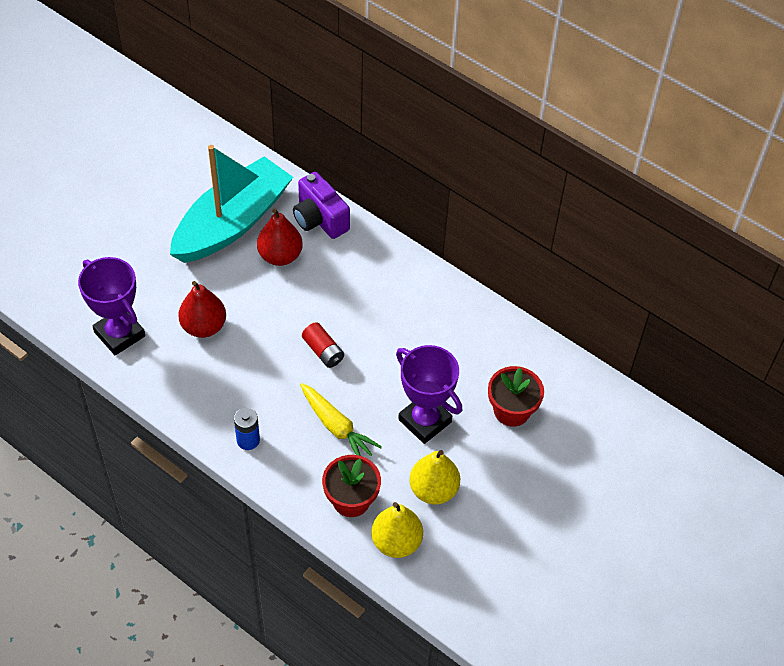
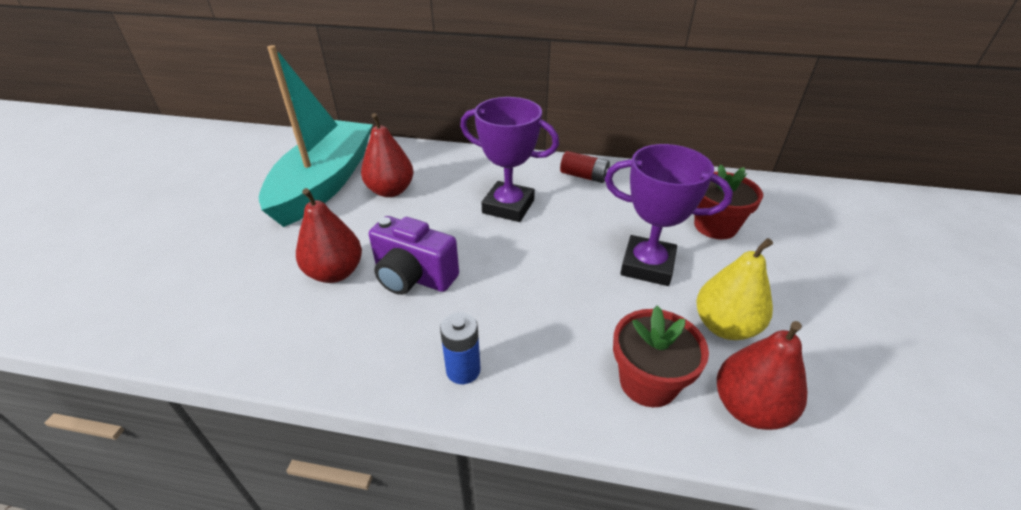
camera: 25 degrees left, 15 degrees down
purple trophy [78,257,145,355] -> purple trophy moved to [460,97,559,222]
purple camera [293,172,350,239] -> purple camera moved to [369,216,459,295]
yellow carrot [300,383,382,456] -> none
red battery [302,322,344,368] -> red battery moved to [560,151,610,183]
yellow pear [371,502,423,558] -> red pear [716,321,807,430]

